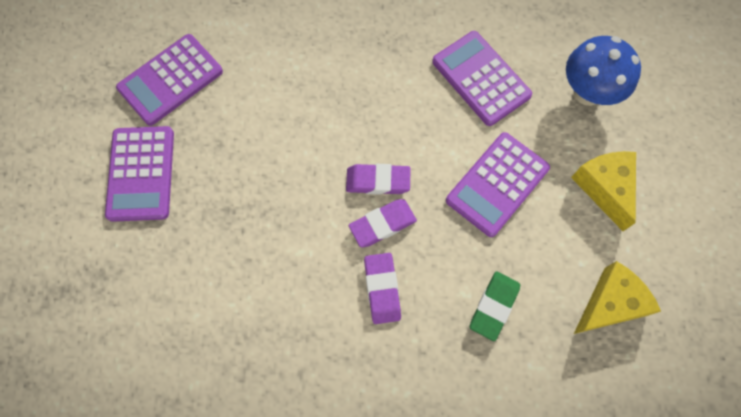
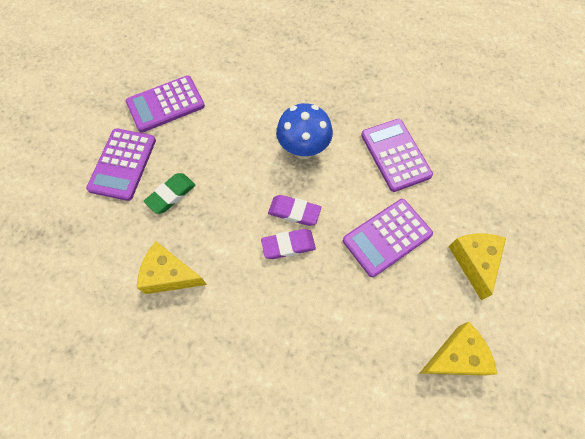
camera: 15 degrees right, 5 degrees down
purple eraser [364,253,401,324] -> none
green eraser [470,271,520,341] -> green eraser moved to [144,173,195,214]
blue mushroom [566,36,641,106] -> blue mushroom moved to [276,103,333,159]
none -> yellow cheese [137,242,207,294]

